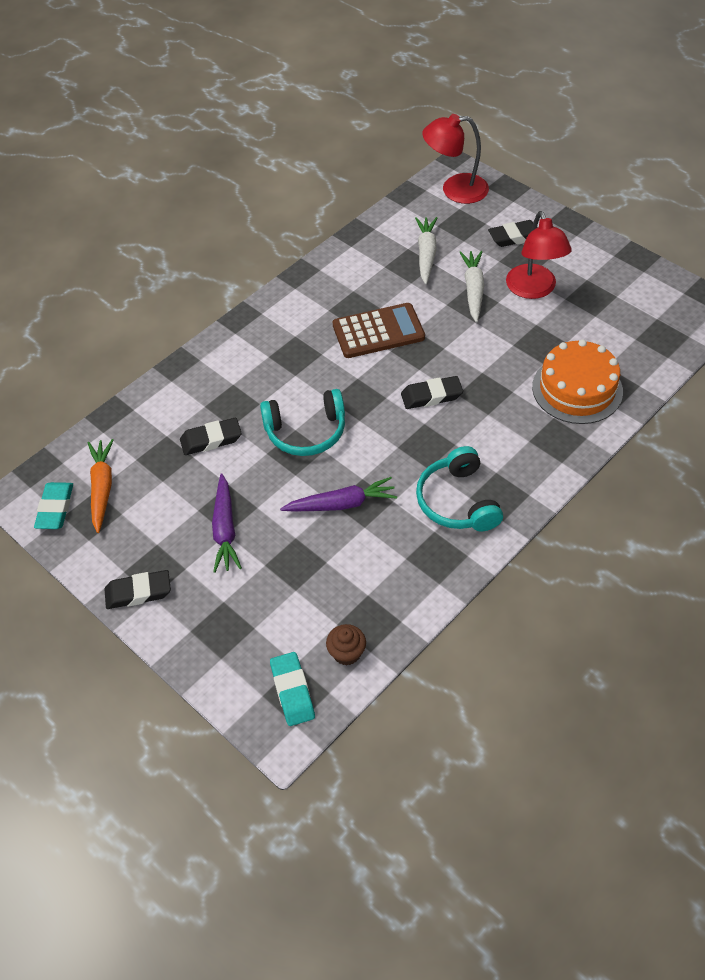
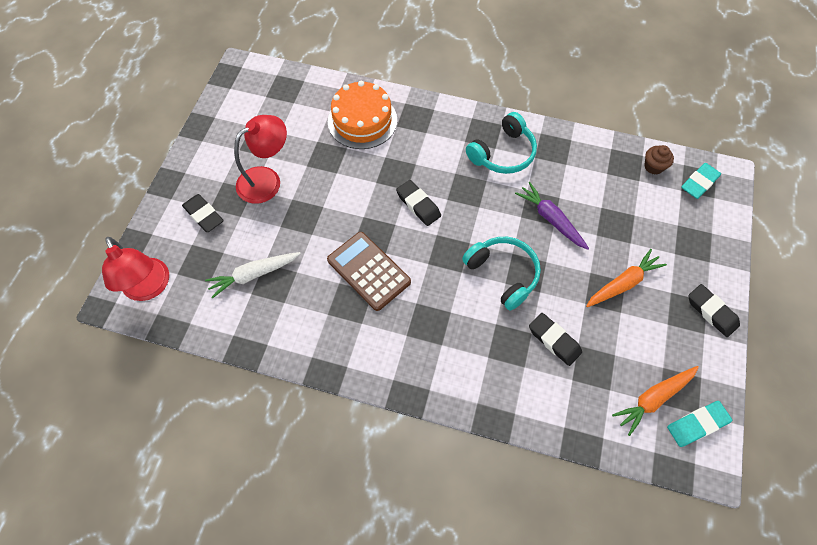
camera: 120 degrees left, 10 degrees up
purple carrot [212,473,242,573] -> orange carrot [586,249,667,307]
white carrot [459,251,484,323] -> none

